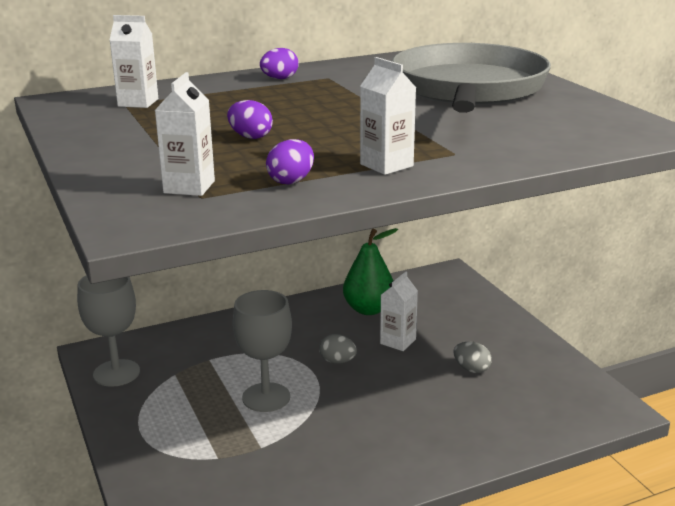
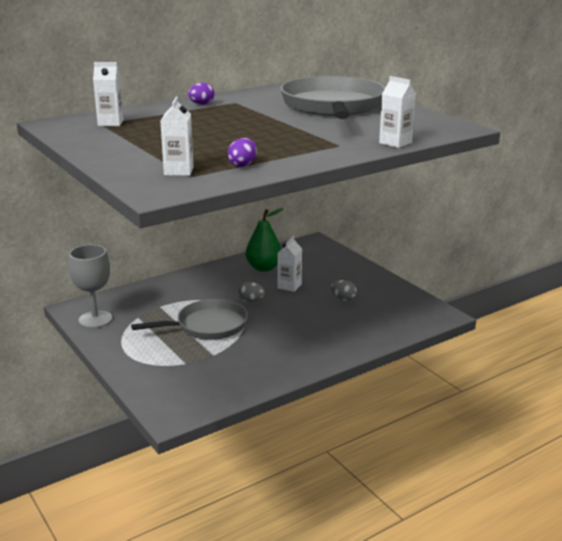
camera: 10 degrees left, 0 degrees up
purple egg [227,100,273,139] -> none
grey goblet [233,290,292,412] -> grey pan [131,299,248,340]
white carton [360,57,416,175] -> white carton moved to [379,76,416,148]

